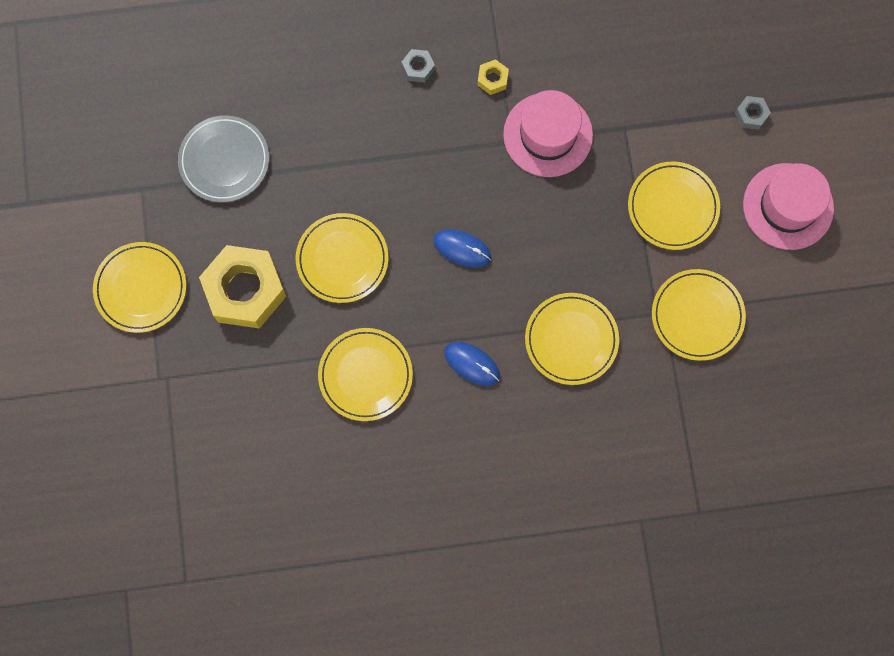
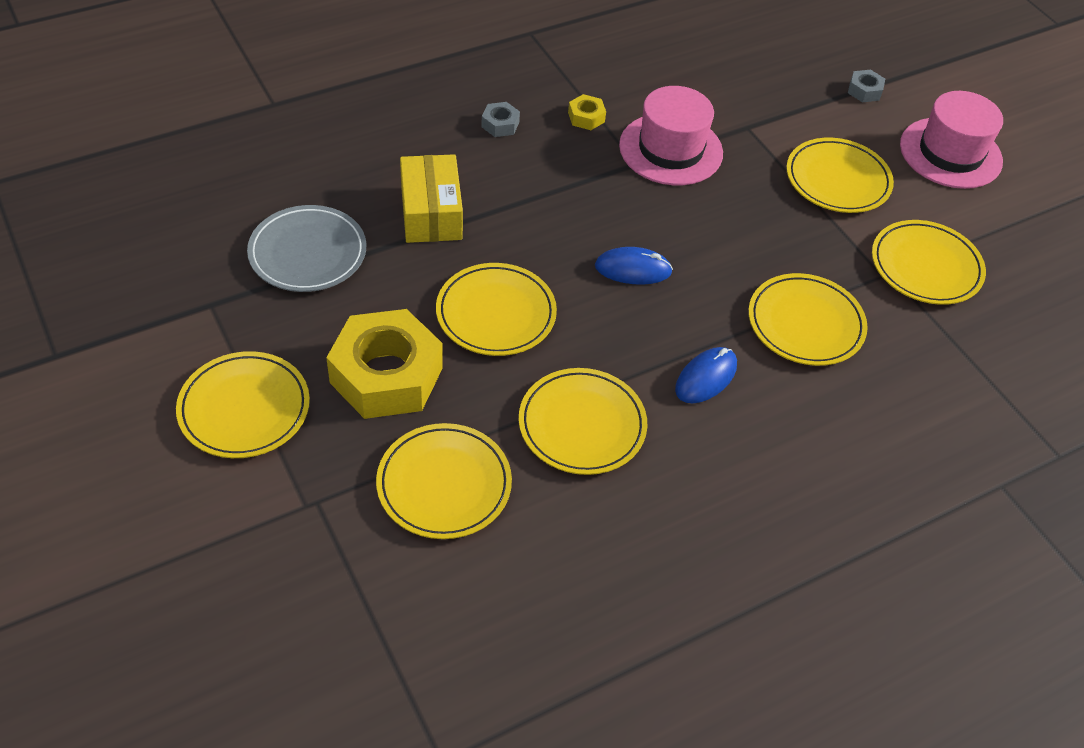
camera: 25 degrees left, 25 degrees down
blue mouse [444,342,500,386] -> blue mouse turned 60 degrees counterclockwise [675,347,737,403]
none -> yellow plate [376,423,512,539]
none -> yellow box [400,154,463,243]

